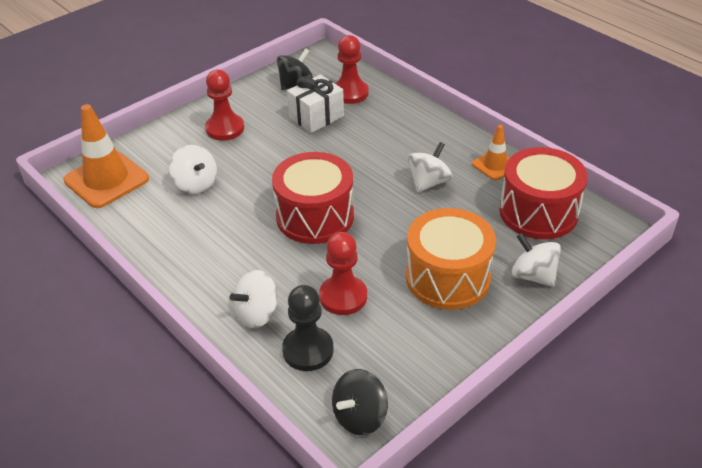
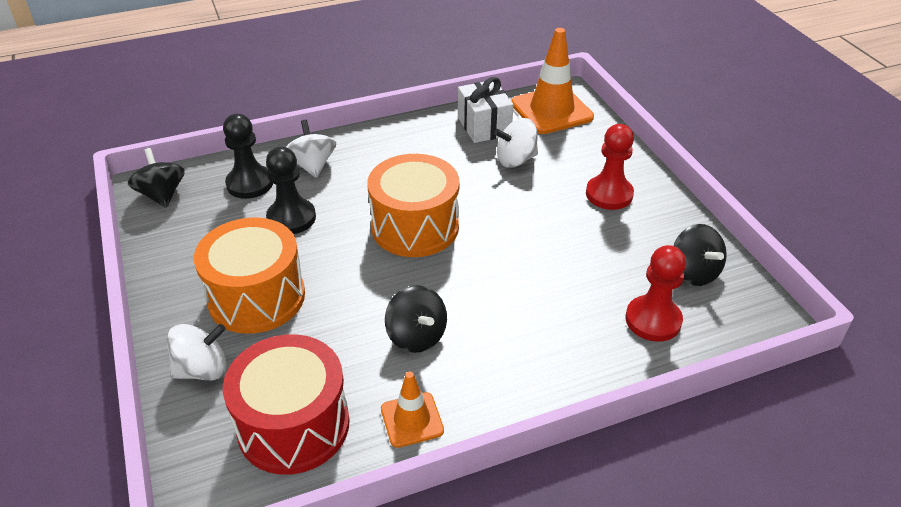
camera: 110 degrees right, 0 degrees up
red drum [272,152,354,244] -> orange drum [367,154,459,257]
white gift [287,74,344,133] -> white gift moved to [458,77,513,143]
red pawn [319,232,367,315] -> black pawn [266,147,316,234]
white spinning top [408,142,452,193] -> black spinning top [385,285,447,353]

